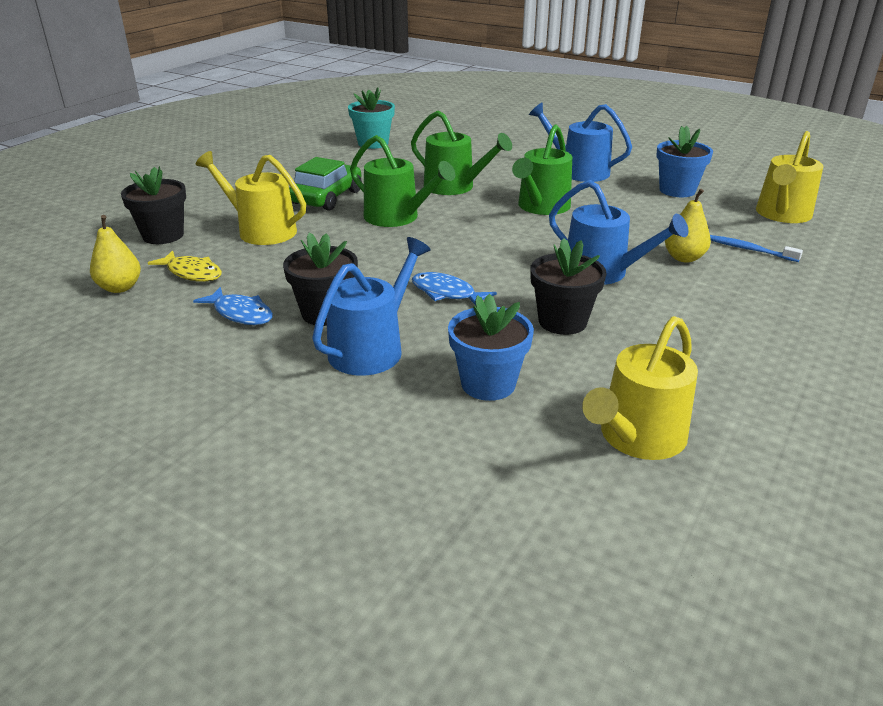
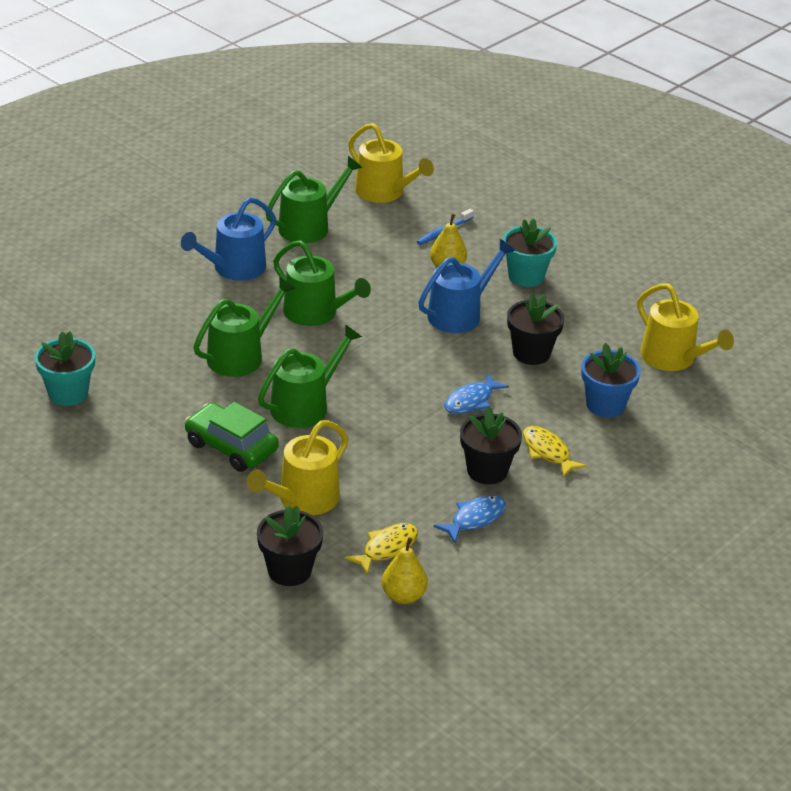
camera: 80 degrees left, 5 degrees up
blue watering can [312,237,430,376] -> yellow fish [523,426,587,478]
blue flower pot [656,126,713,197] -> green watering can [266,156,362,243]
none -> turquoise flower pot [503,218,557,287]

